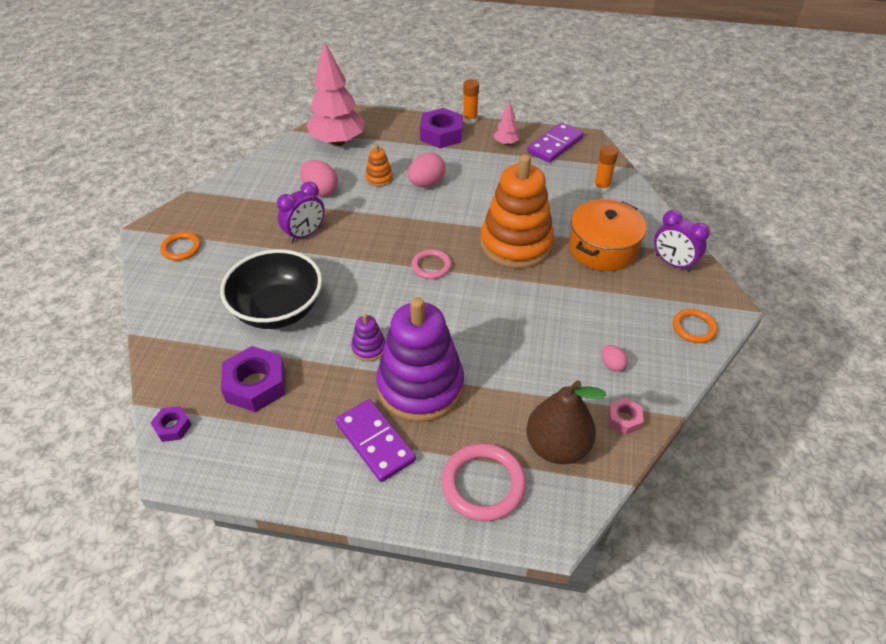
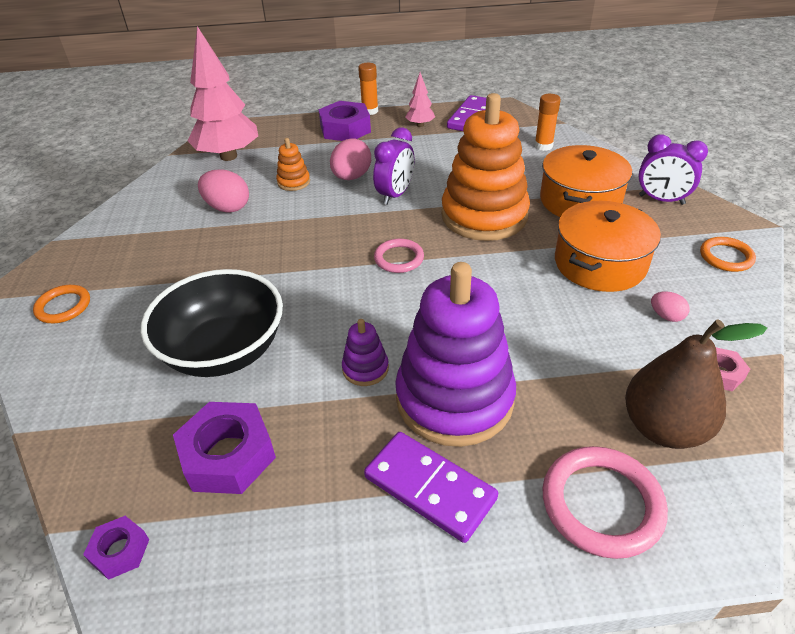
camera: 15 degrees left, 5 degrees down
purple clock [277,182,325,243] -> purple clock moved to [373,127,415,205]
none -> orange pot [555,201,661,292]

